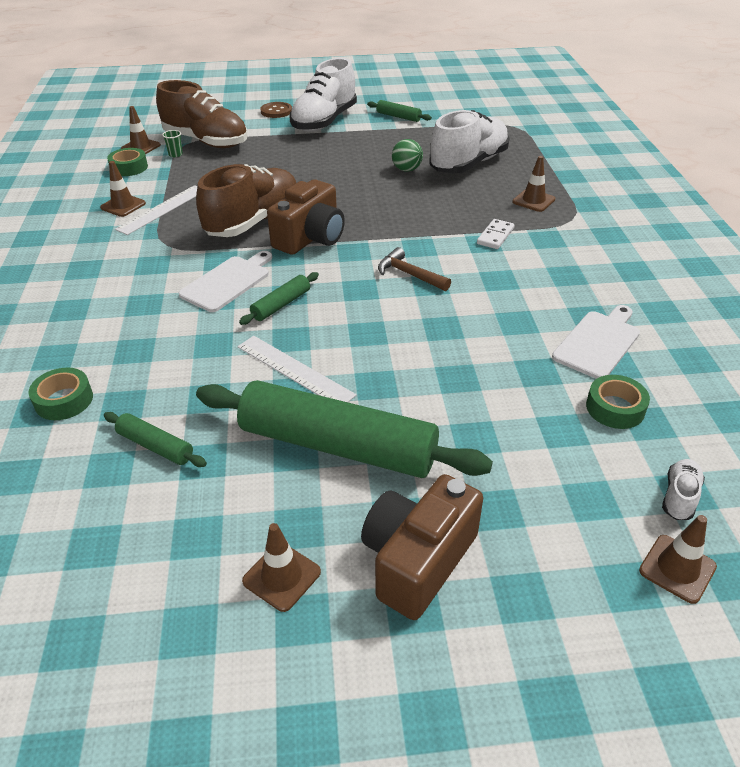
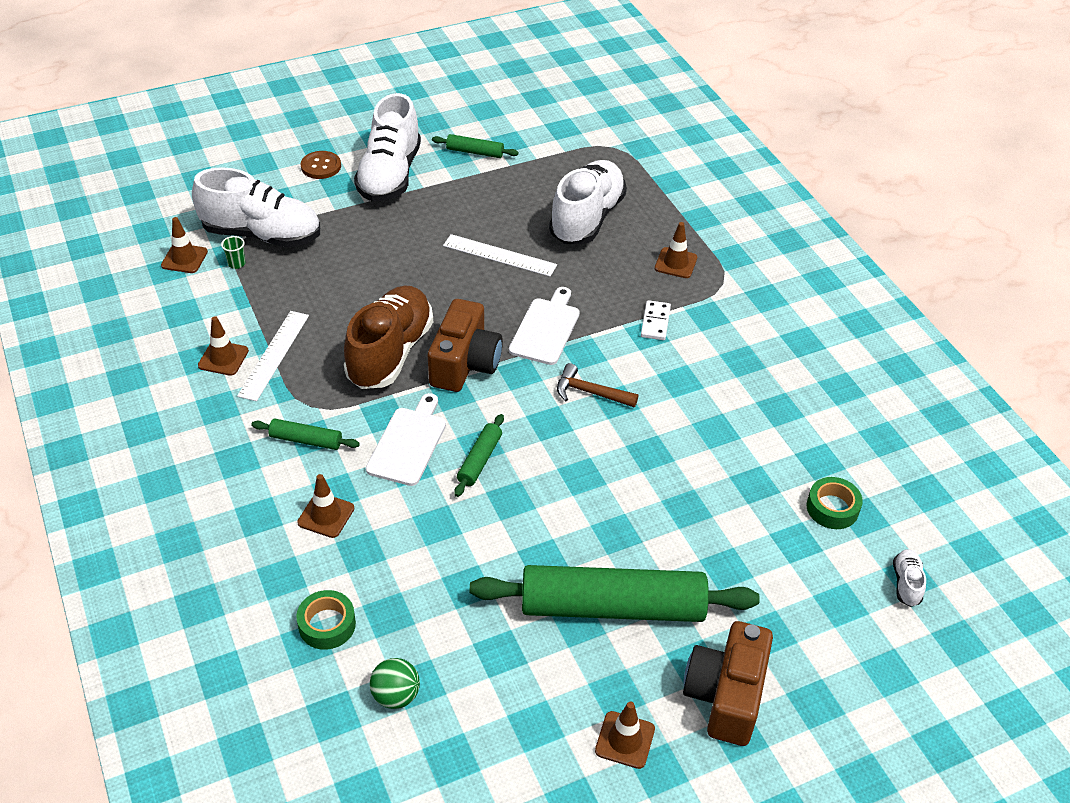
camera: 20 degrees left, 5 degrees up
green rolling pin [104,412,207,467] -> green rolling pin moved to [251,419,360,450]
green tape [107,148,148,176] -> none
brown shoe [156,80,247,148] -> white shoe [192,167,320,247]
white ruler [238,336,356,402] -> white ruler moved to [443,234,557,277]
green ball [392,139,423,172] -> green ball moved to [370,658,420,709]
white cutting board [552,305,640,379] -> white cutting board moved to [509,287,580,365]
brown traffic cone [639,515,717,604] -> brown traffic cone moved to [297,474,354,538]

